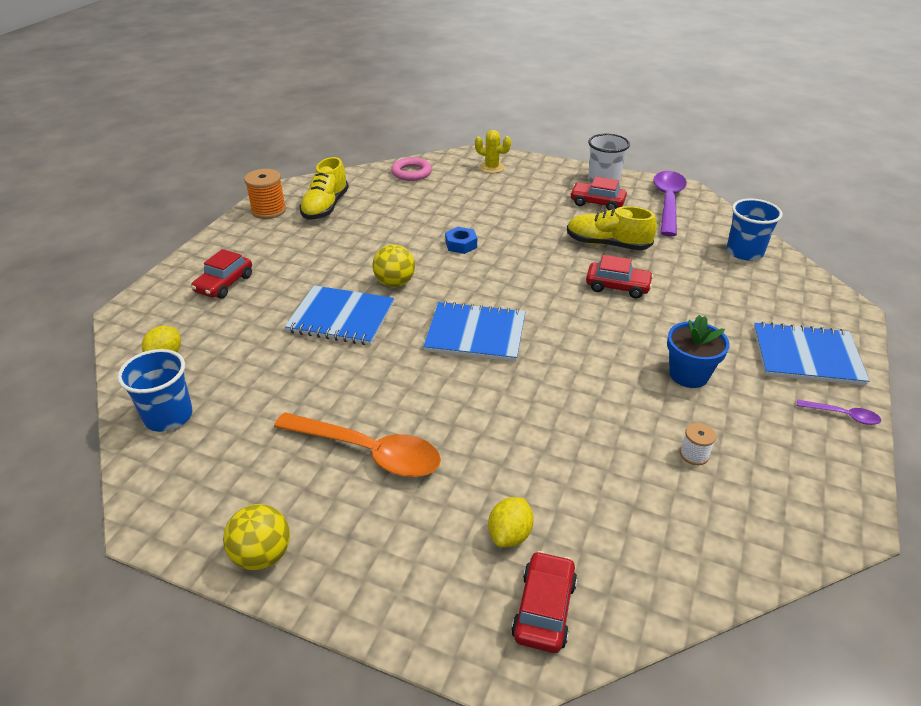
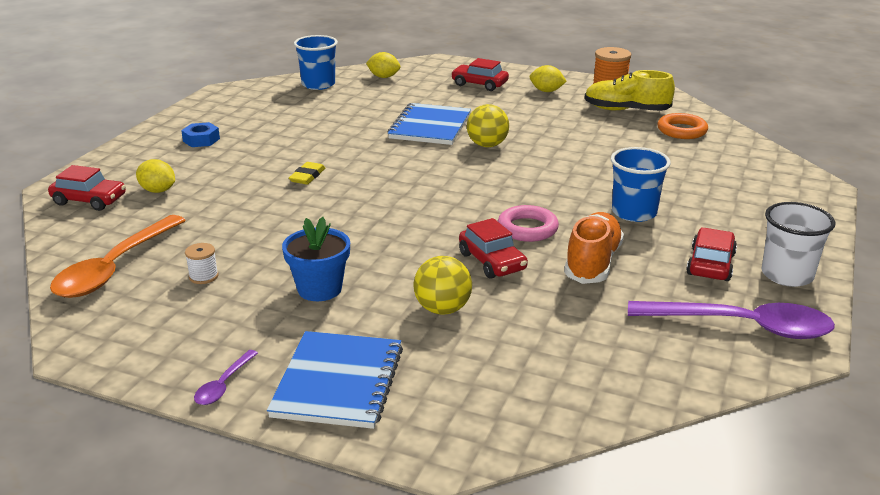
camera: 90 degrees right, 10 degrees down
yellow ball [223,504,290,570] -> yellow ball moved to [414,256,472,315]
orange spoon [274,412,441,477] -> orange spoon moved to [50,215,186,298]
pink ring [391,157,432,181] -> pink ring moved to [498,205,559,242]
blue notebook [423,301,525,362] -> none
blue nut [445,227,477,254] -> blue nut moved to [181,122,220,147]
yellow cactus [475,130,511,173] -> none
yellow shoe [567,206,657,250] -> orange shoe [564,212,624,284]
red car [586,255,653,298] -> red car turned 45 degrees counterclockwise [459,218,528,279]
blue cup [726,198,783,261] -> blue cup moved to [611,147,671,222]
none -> yellow eraser [289,162,325,185]
none -> yellow lemon [530,65,567,92]
none -> orange ring [658,113,708,139]

